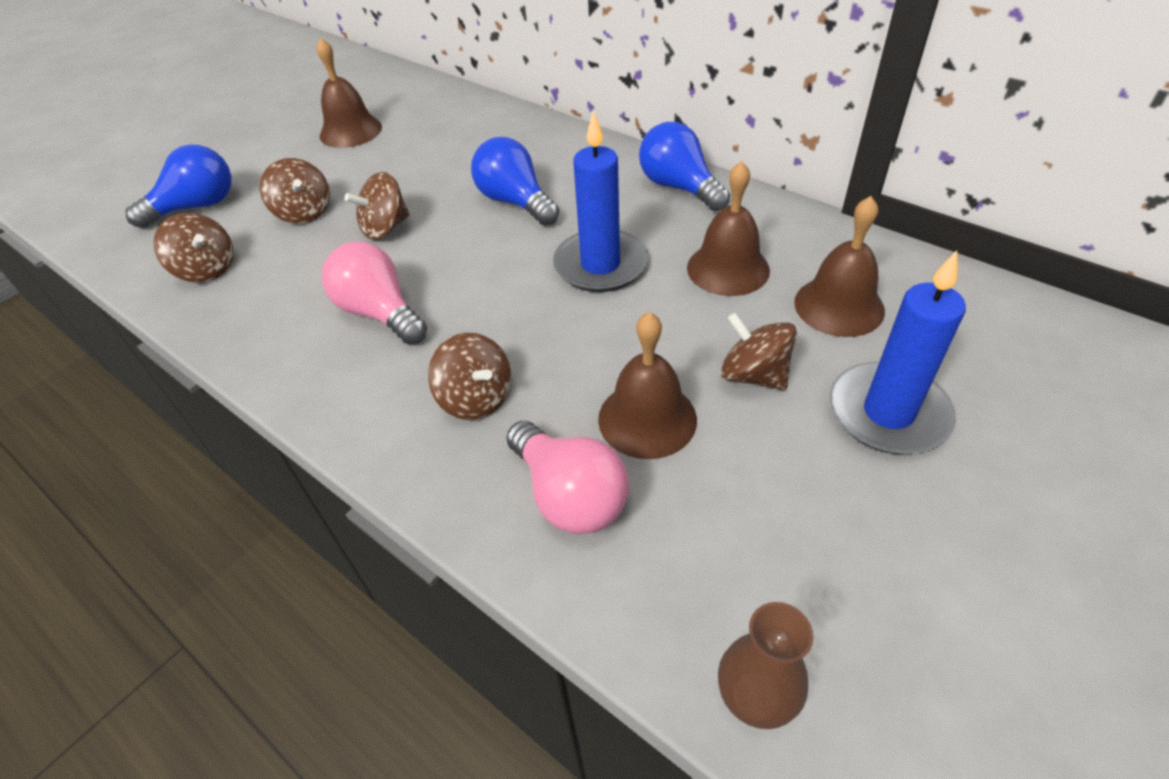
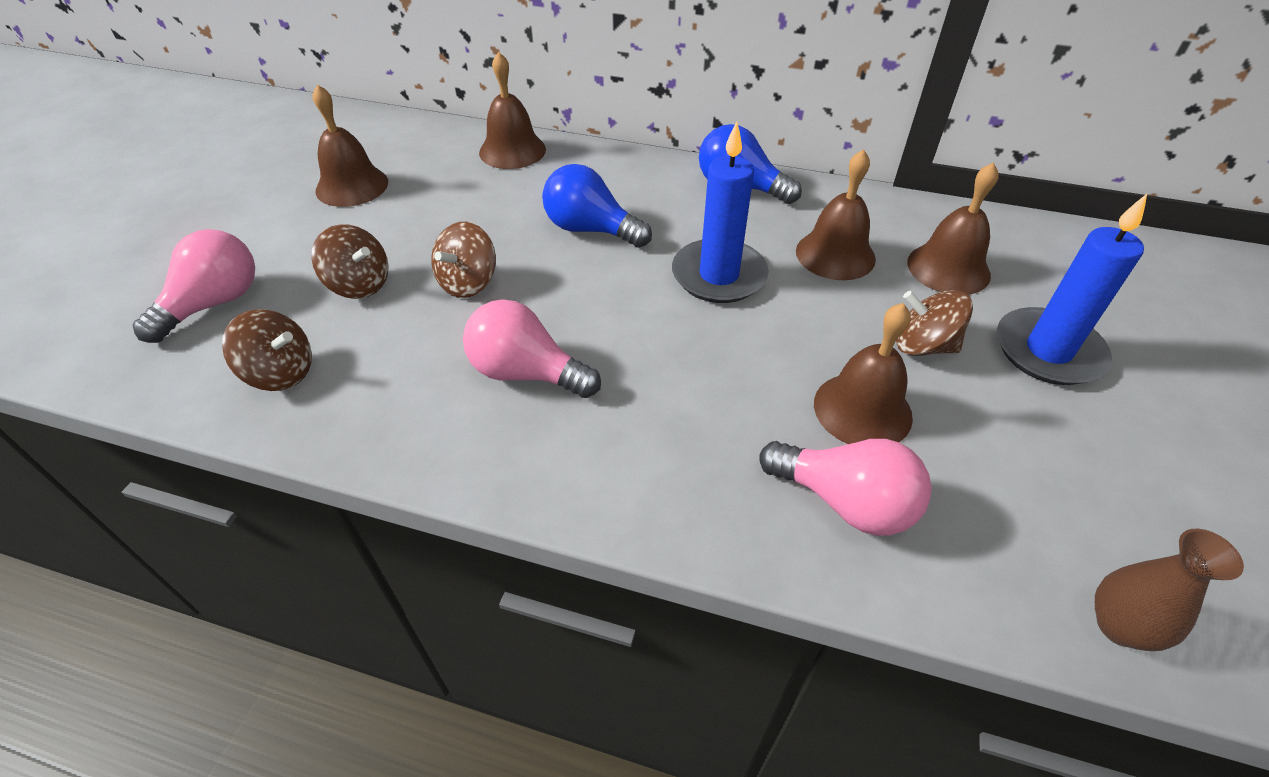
camera: 25 degrees left, 0 degrees up
blue light bulb [126,144,232,228] -> pink light bulb [133,229,255,343]
brown spinning top [428,333,511,420] -> none
none -> brown bell [479,52,546,169]

